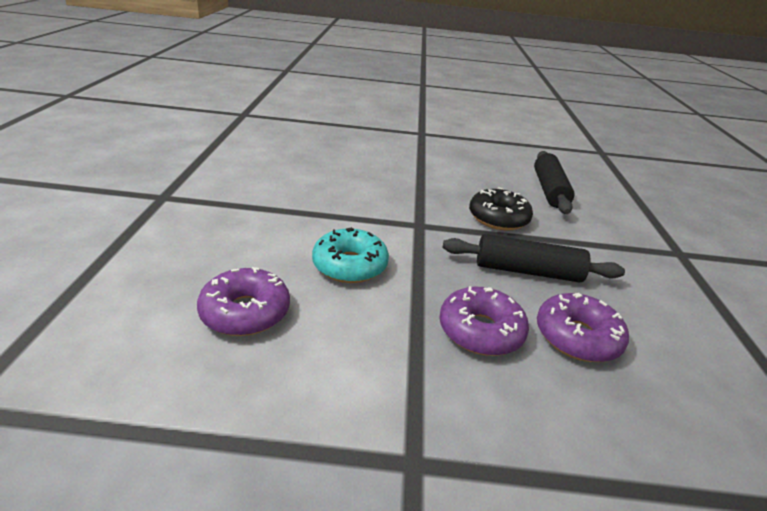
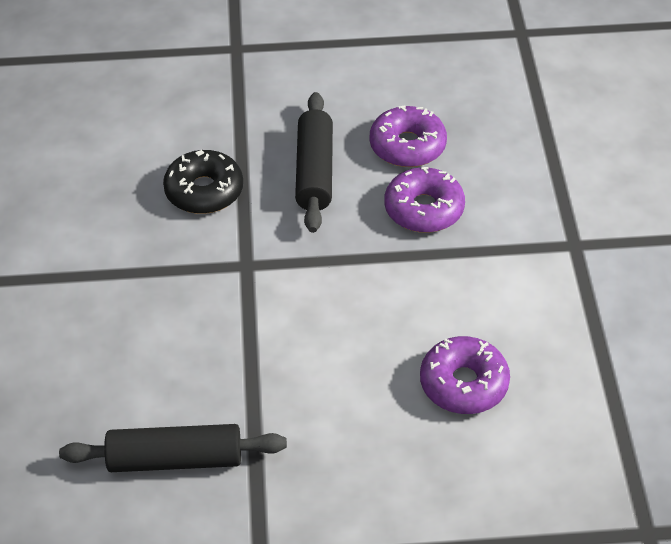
camera: 95 degrees left, 15 degrees up
turquoise donut [312,227,389,283] -> none
black rolling pin [534,151,575,214] -> black rolling pin moved to [59,424,287,472]

